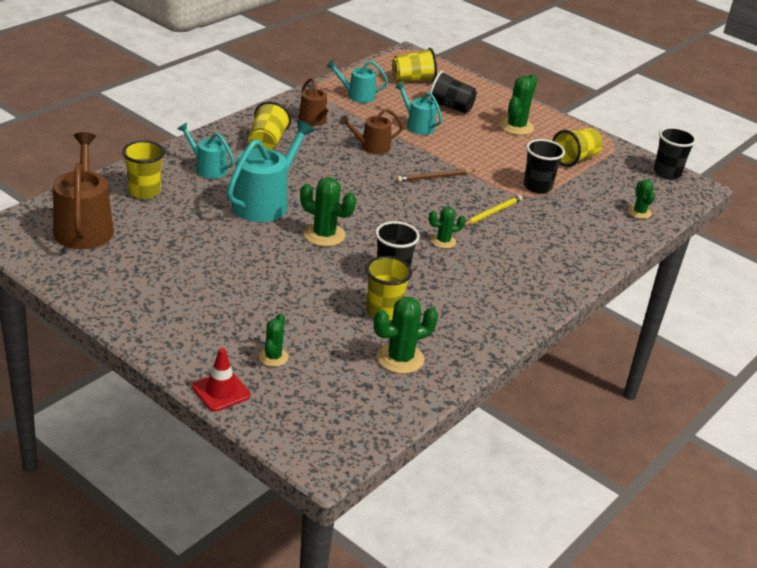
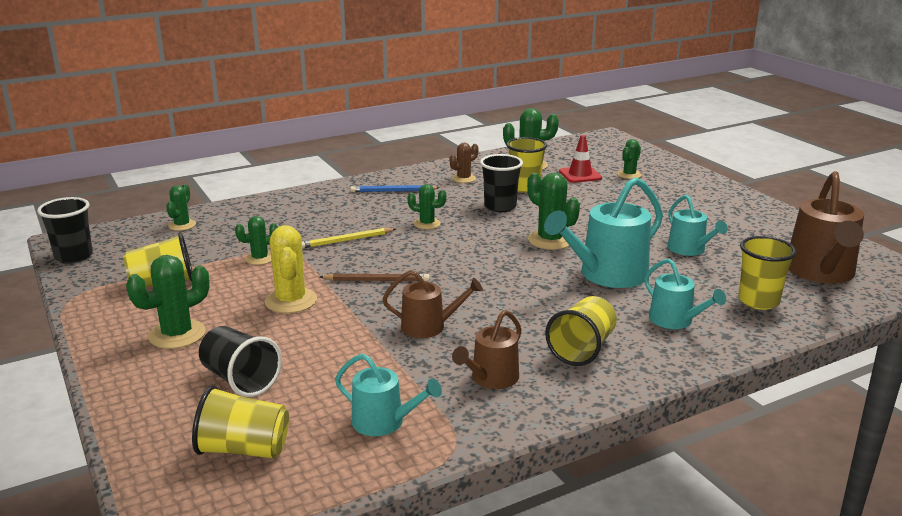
camera: 155 degrees left, 10 degrees down
red traffic cone [192,348,251,412] -> red traffic cone moved to [559,135,602,183]
brown watering can [299,78,336,126] -> brown watering can turned 135 degrees counterclockwise [452,310,521,389]
turquoise watering can [395,82,443,135] -> turquoise watering can moved to [668,195,728,256]
black cup [524,139,565,194] -> green cactus [235,216,278,265]
none -> yellow cactus [265,225,317,313]
none -> blue pencil [350,185,440,192]
none -> brown cactus [450,143,478,183]

